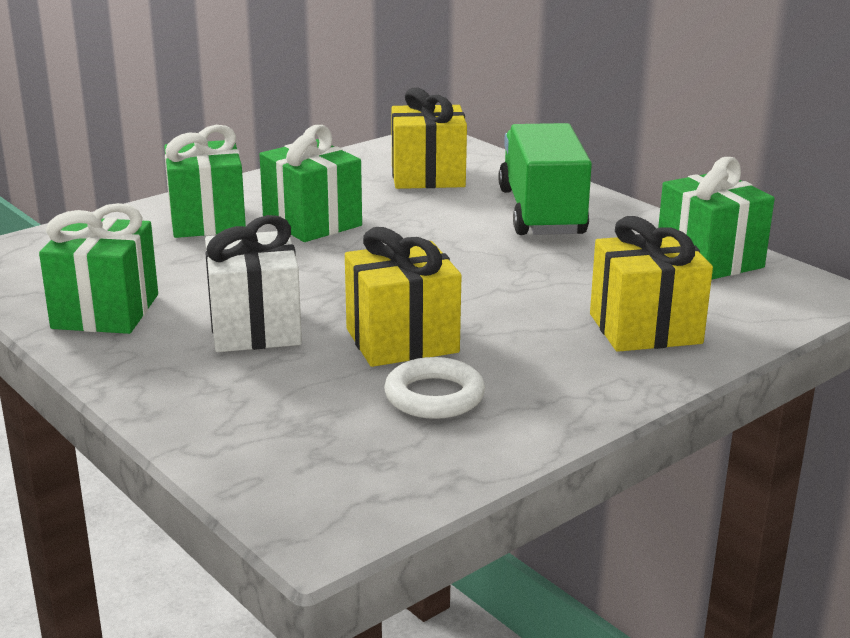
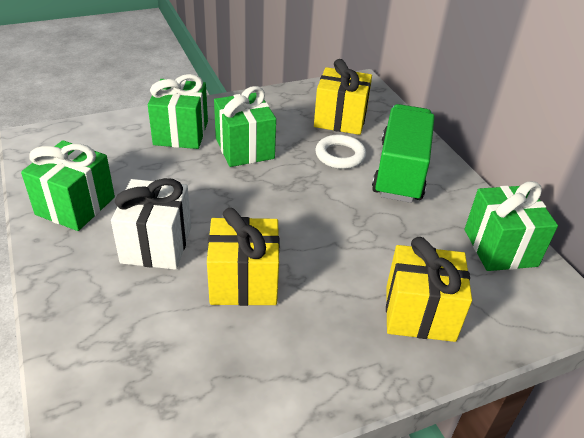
camera: 15 degrees right, 15 degrees up
white ring [384,357,485,419] -> white ring moved to [315,135,366,169]

